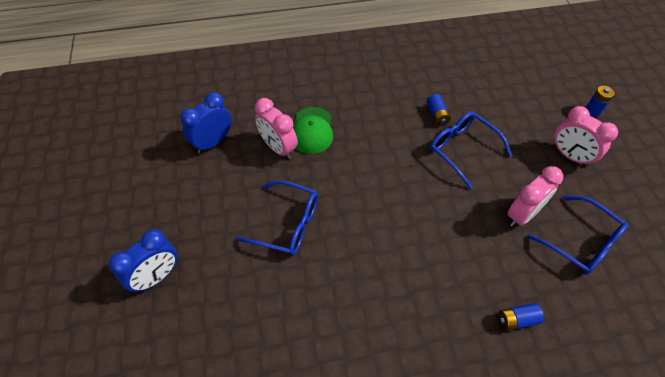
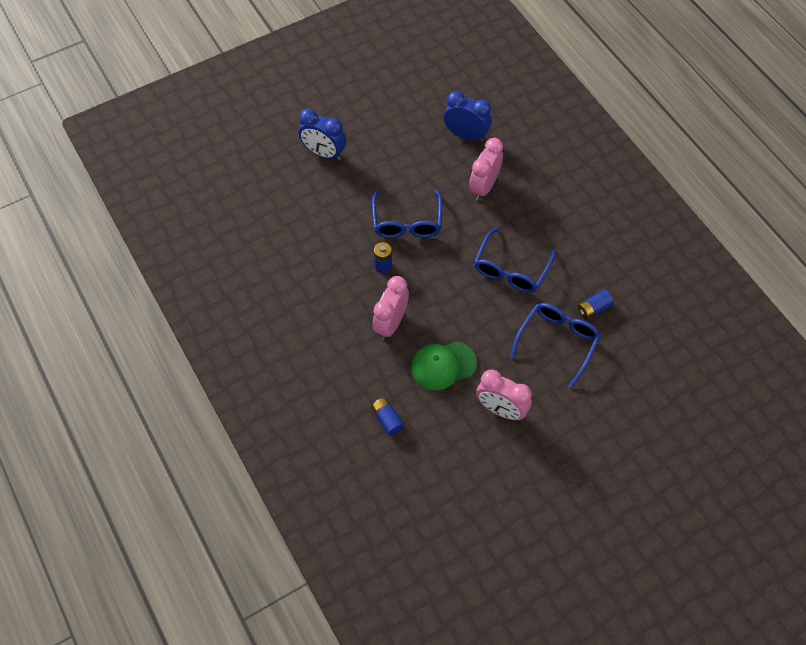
camera: 70 degrees right, 5 degrees up
green cap [293,107,333,154] -> green cap moved to [411,341,477,390]
blue glasses [527,195,628,275] -> blue glasses moved to [474,227,556,293]
pink clock [554,106,618,167] -> pink clock moved to [372,276,409,340]
blue battery [585,86,615,117] -> blue battery moved to [374,242,392,273]

